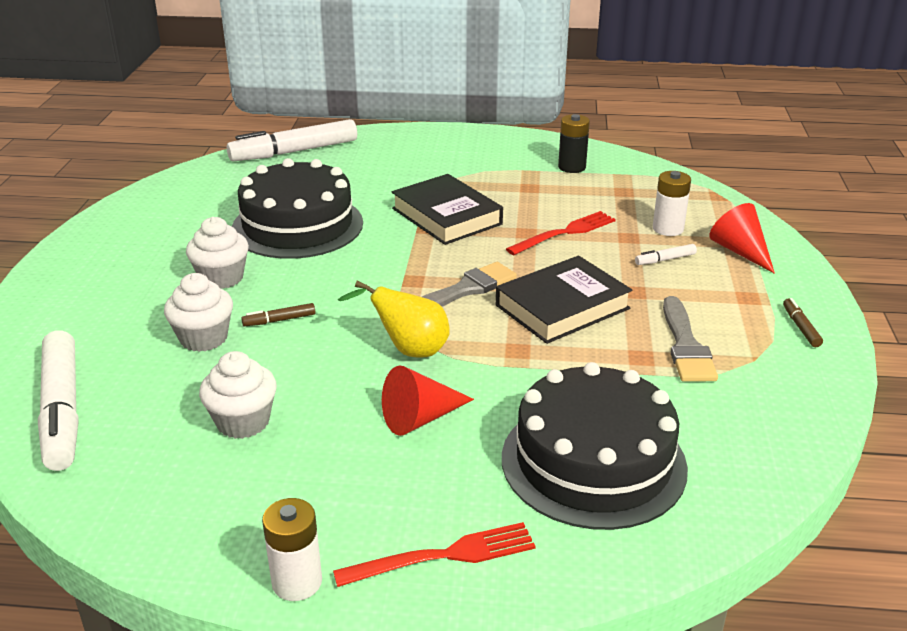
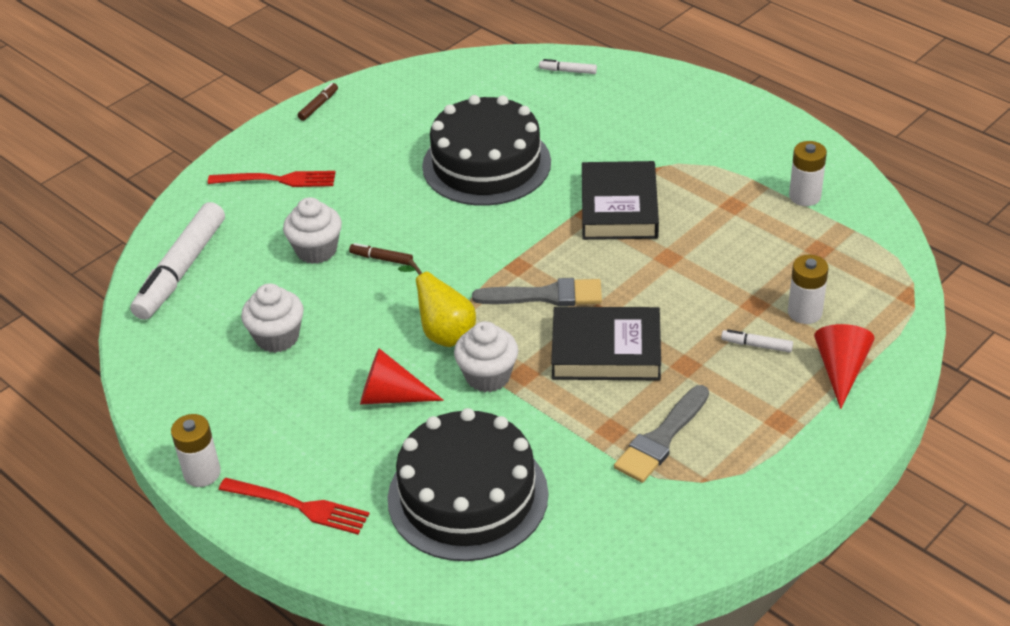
camera: 40 degrees right, 10 degrees up
white cupcake [186,217,249,289] -> white cupcake moved to [454,321,518,392]
white marker [227,119,357,161] -> white marker [539,59,597,74], size x0.42
red fork [506,211,616,255] -> red fork moved to [208,171,336,187]
black battery [558,114,590,173] -> white battery [789,141,827,206]
brown marker [783,298,823,347] -> brown marker moved to [298,83,338,121]

